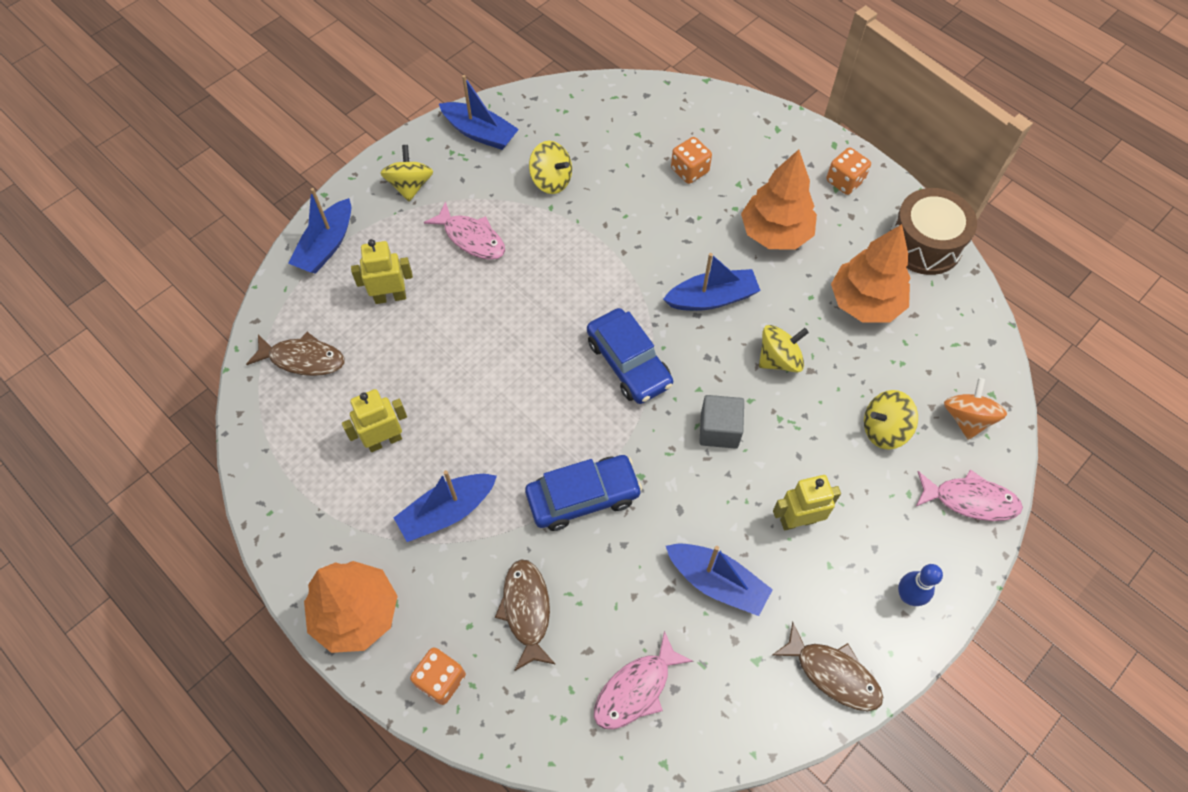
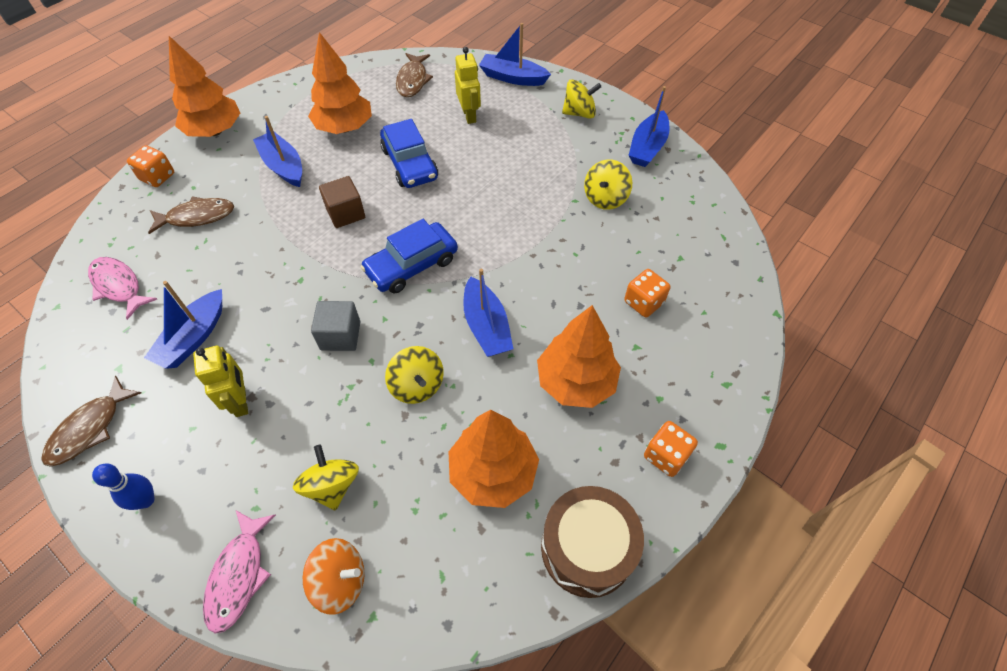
camera: 85 degrees right, 5 degrees down
yellow robot [342,389,407,452] -> orange tree [308,32,372,134]
pink fish [424,201,505,260] -> none
blue car [525,455,642,531] -> blue car moved to [380,119,438,188]
none -> brown cube [319,176,365,228]

